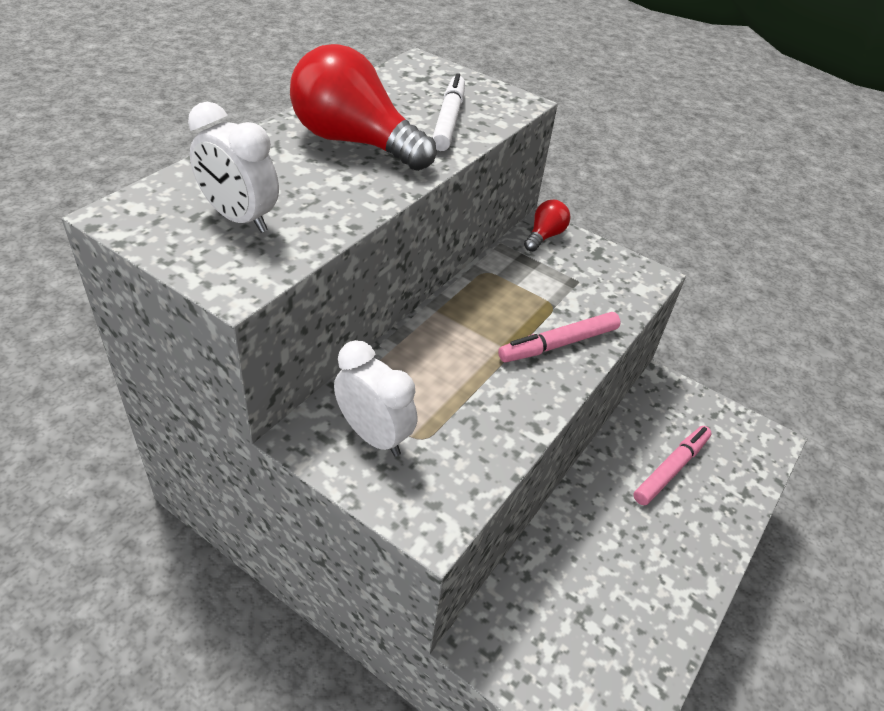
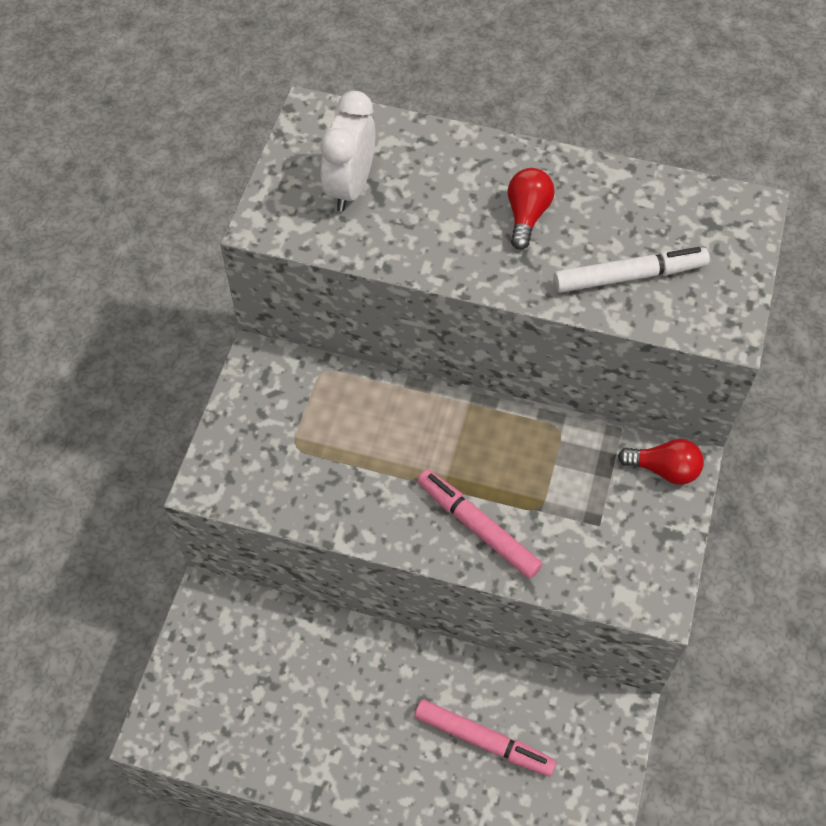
camera: 75 degrees right, 15 degrees up
red light bulb [290,44,436,171] -> red light bulb [508,168,555,250], size x0.48
white clock [334,340,417,457] -> none

